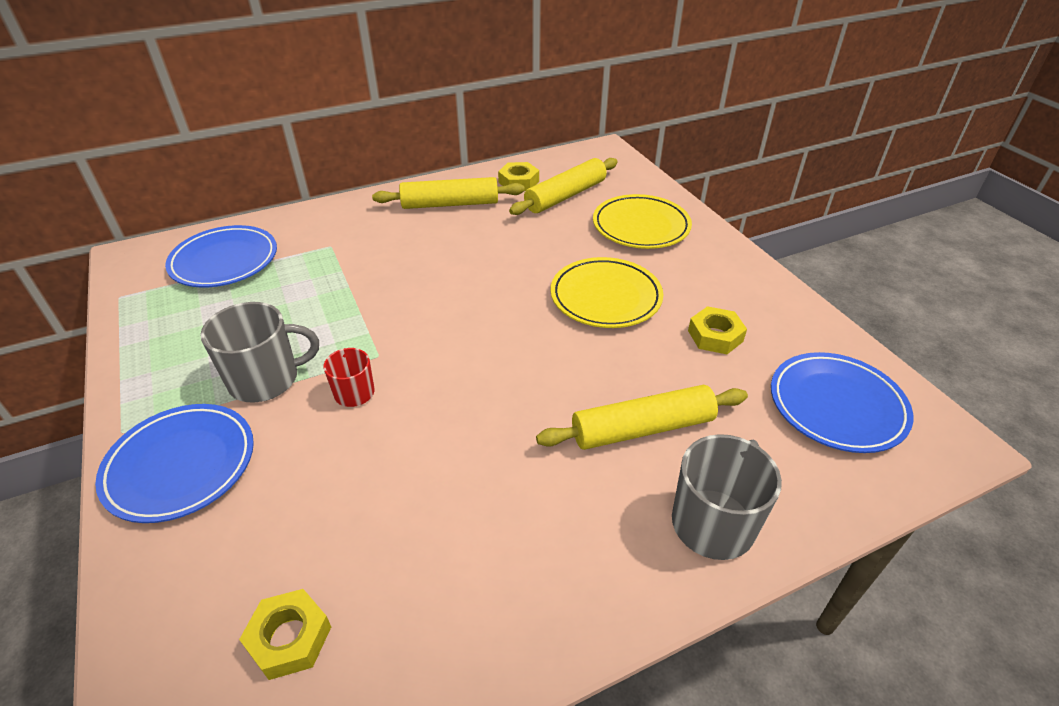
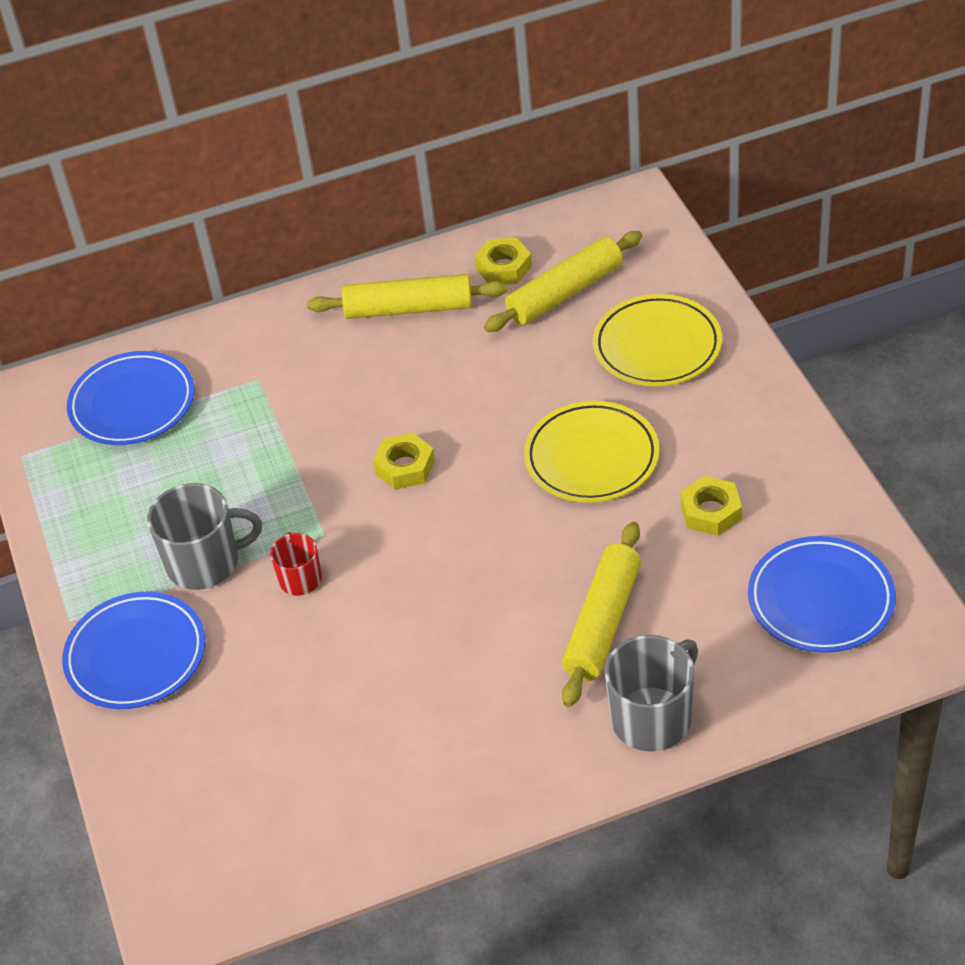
camera: 10 degrees right, 5 degrees up
yellow nut [239,589,331,680] -> yellow nut moved to [373,433,435,490]
yellow rolling pin [536,385,748,450] -> yellow rolling pin turned 60 degrees counterclockwise [562,522,641,707]

